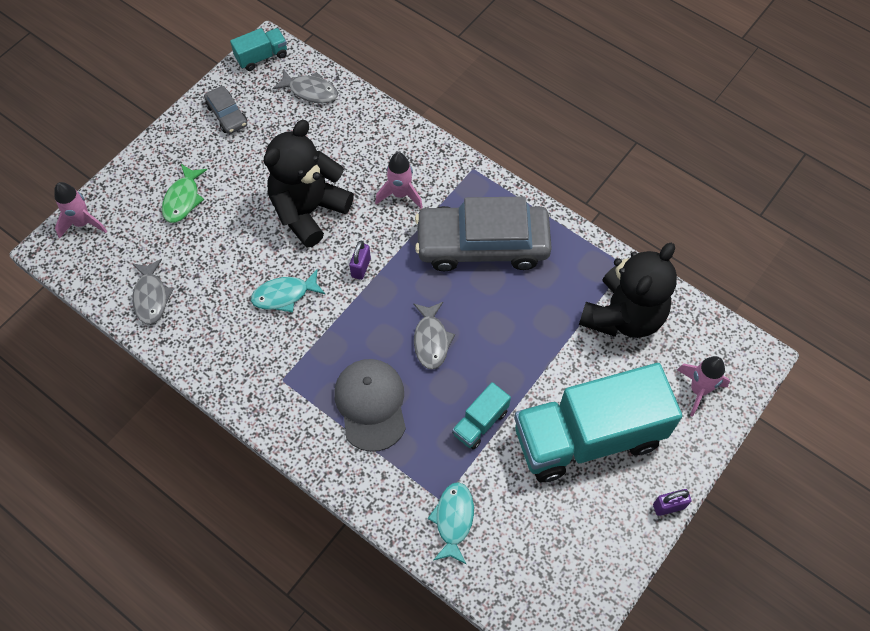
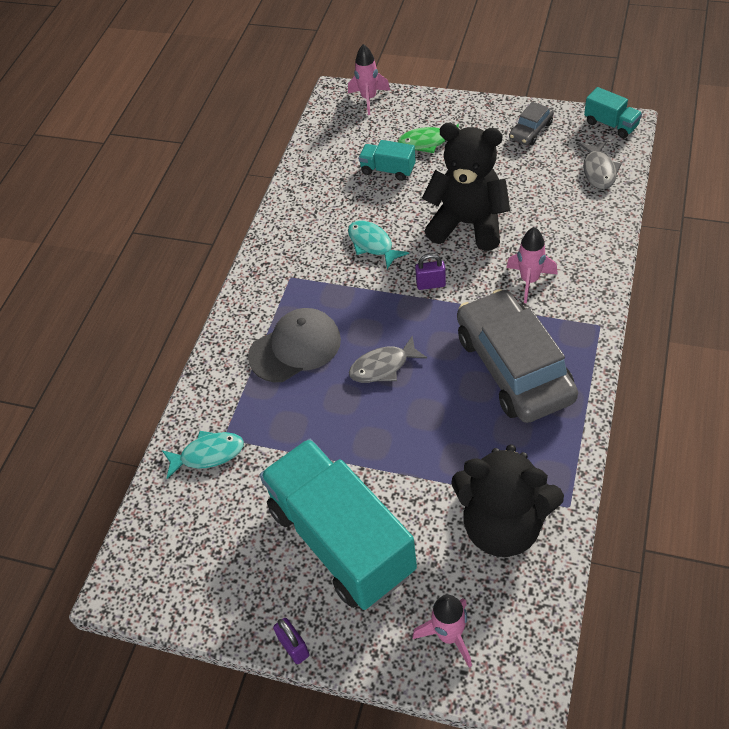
camera: 75 degrees right, 10 degrees down
grey fish [132,259,174,324] -> none
turquoise truck [452,382,511,450] -> turquoise truck moved to [359,140,416,181]

